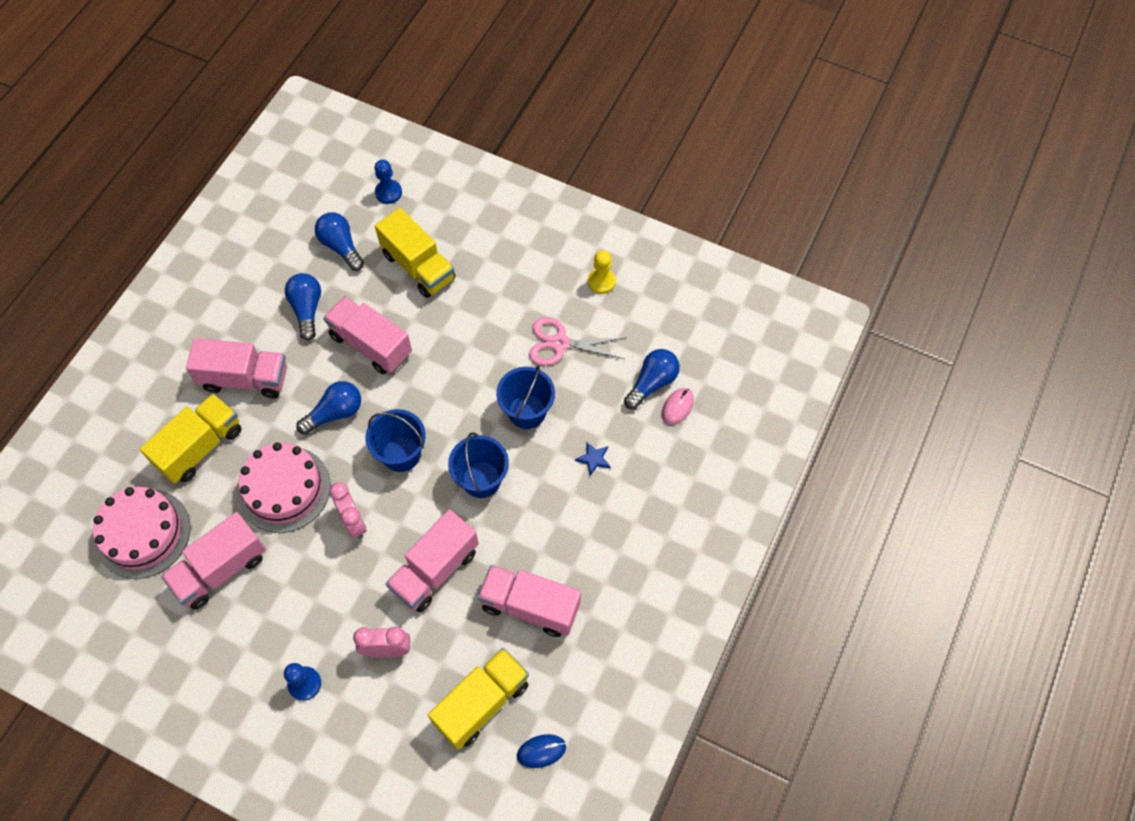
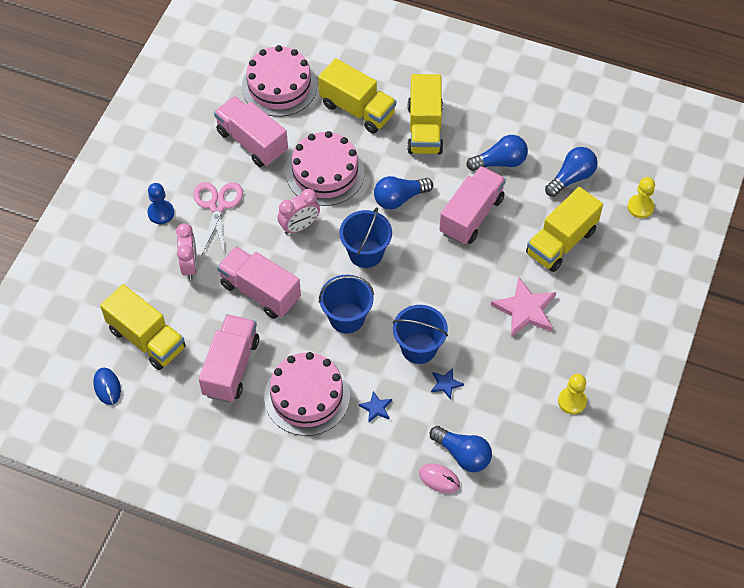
camera: 85 degrees right, 5 degrees down
pink truck [186,338,287,398] -> yellow truck [407,74,443,154]
blue light bulb [296,381,361,435] -> blue light bulb turned 105 degrees clockwise [374,176,433,210]
blue pawn [375,160,402,204] -> yellow pawn [627,177,655,218]
pink scissors [529,317,626,366] -> pink scissors moved to [193,182,243,254]
none -> pink cake [264,352,350,436]
none -> blue star [431,368,464,400]
none -> pink star [491,277,556,337]

